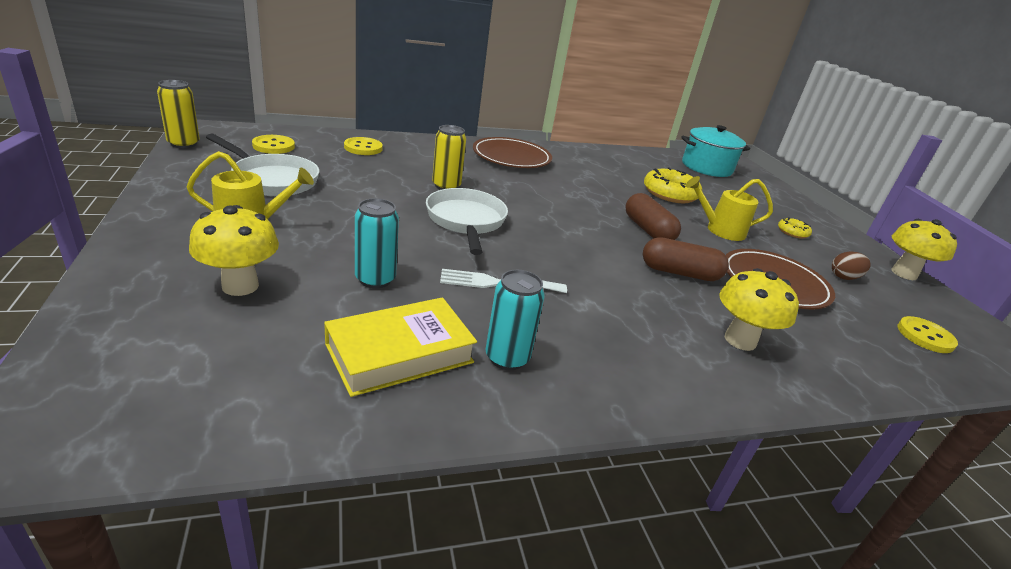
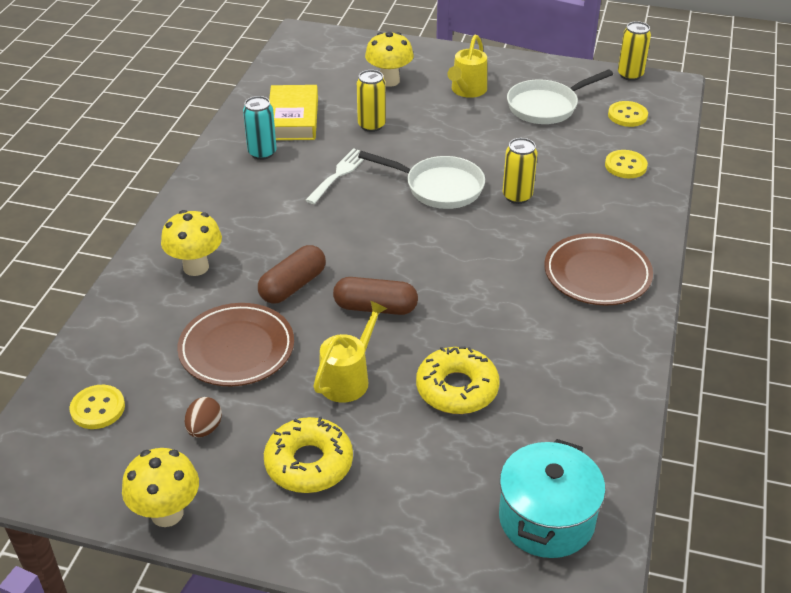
camera: 125 degrees right, 10 degrees up
turquoise can [355,198,399,288] -> yellow can [357,70,386,132]
yellow donut [778,217,812,238] -> yellow donut [264,416,353,493], size x1.93

